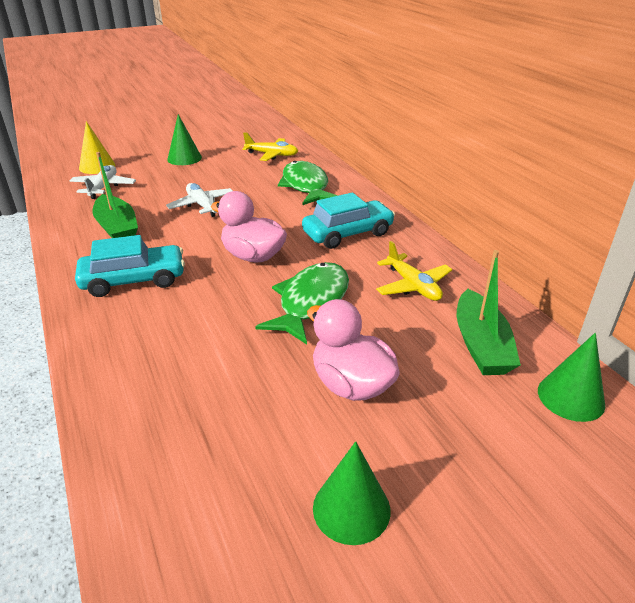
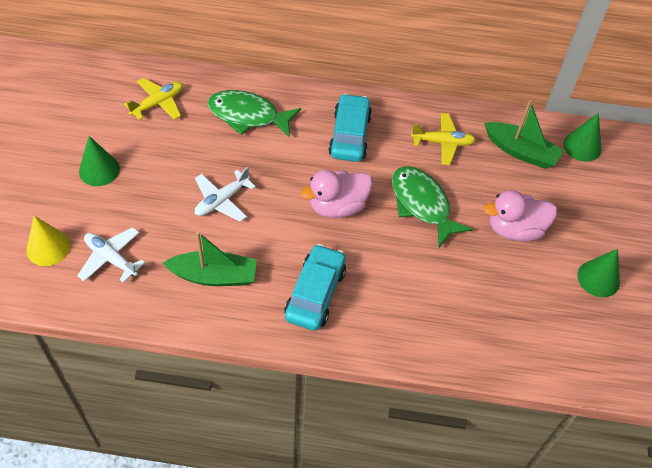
camera: 60 degrees left, 20 degrees up
white plane [166,183,233,217] -> white plane turned 45 degrees counterclockwise [195,167,256,222]

